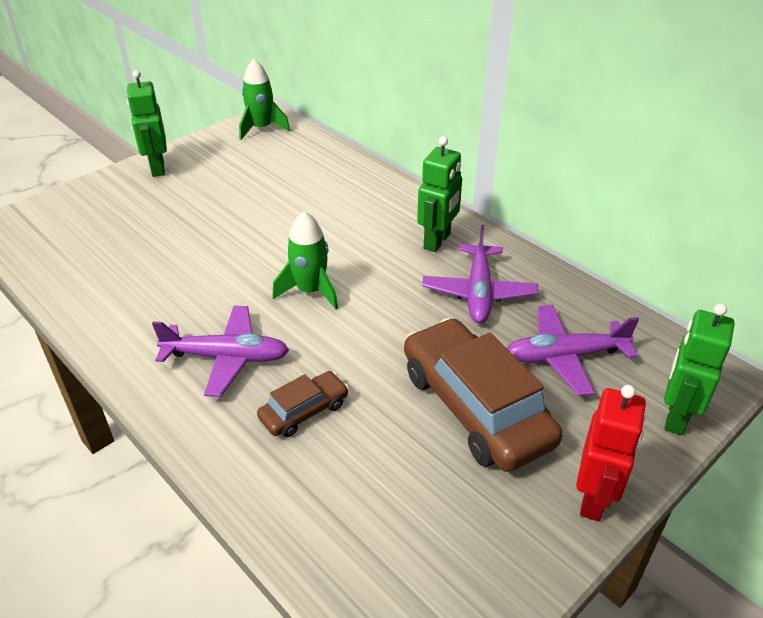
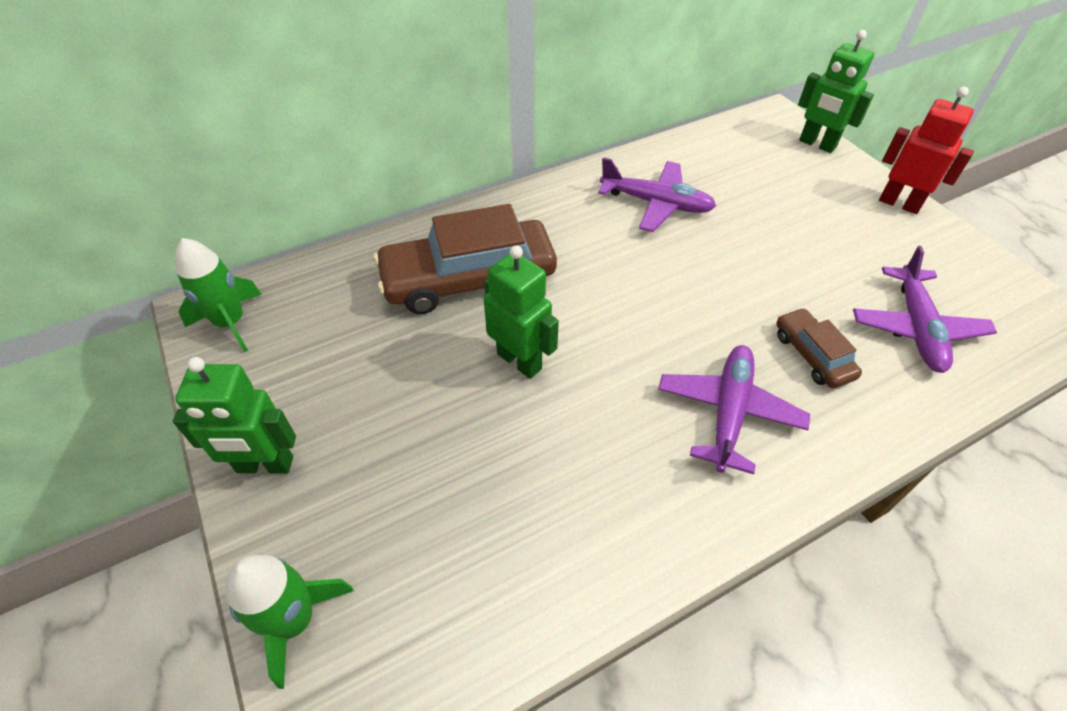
camera: 75 degrees left, 10 degrees up
green rocket [272,211,338,310] -> green rocket moved to [226,555,354,689]
brown car [404,318,563,472] -> brown car moved to [374,204,557,314]
green robot [417,136,462,252] -> green robot moved to [484,245,559,379]
purple plane [507,305,639,396] -> purple plane moved to [853,246,997,373]

